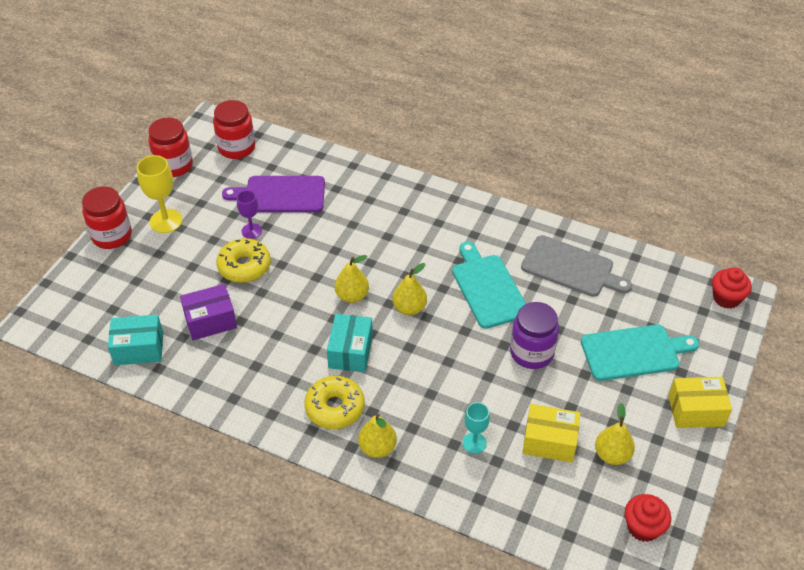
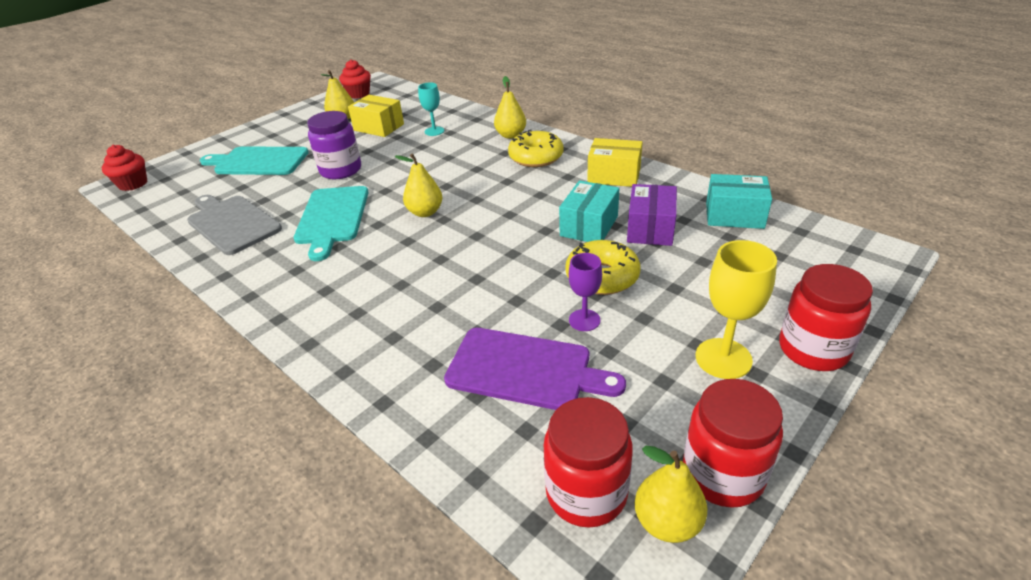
camera: 160 degrees left, 10 degrees down
purple box [180,284,237,340] -> purple box turned 75 degrees counterclockwise [627,184,677,246]
turquoise box [327,314,373,372] -> turquoise box moved to [559,180,620,242]
yellow pear [335,255,369,303] -> yellow pear moved to [635,446,707,543]
yellow box [668,377,732,428] -> yellow box moved to [587,138,643,187]

